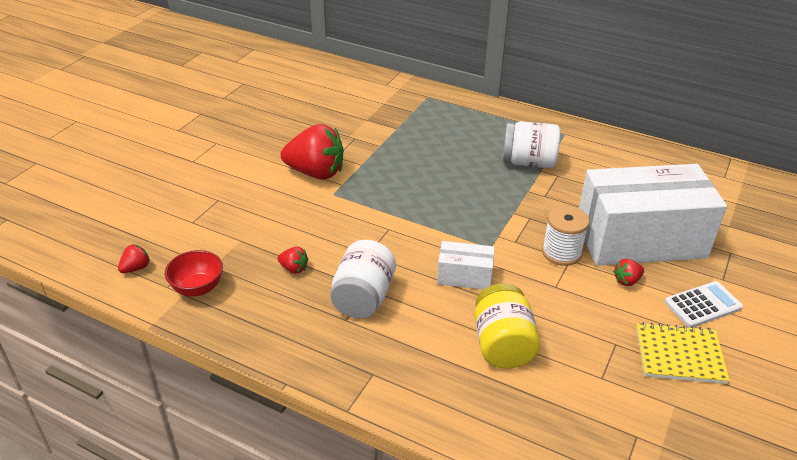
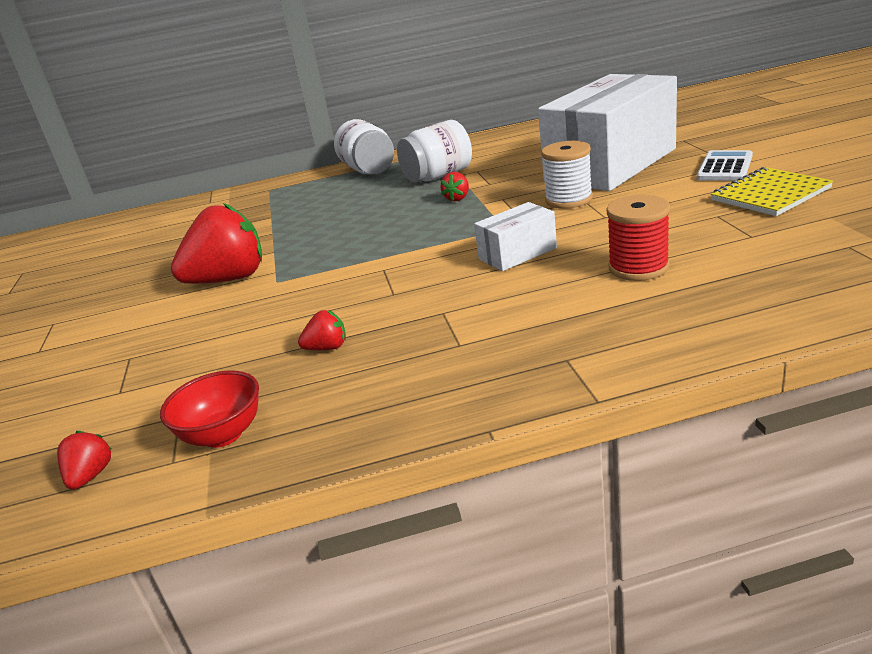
camera: 35 degrees left, 10 degrees down
white jar [330,240,396,319] -> white jar moved to [334,119,394,174]
yellow jar [474,283,540,369] -> red spool [607,195,670,281]
red strawberry [613,259,644,286] -> red strawberry moved to [441,172,469,202]

